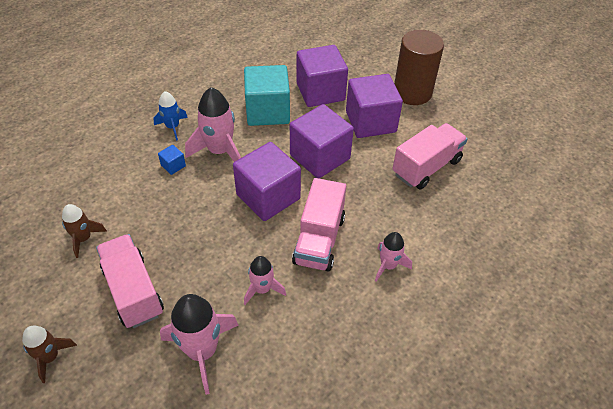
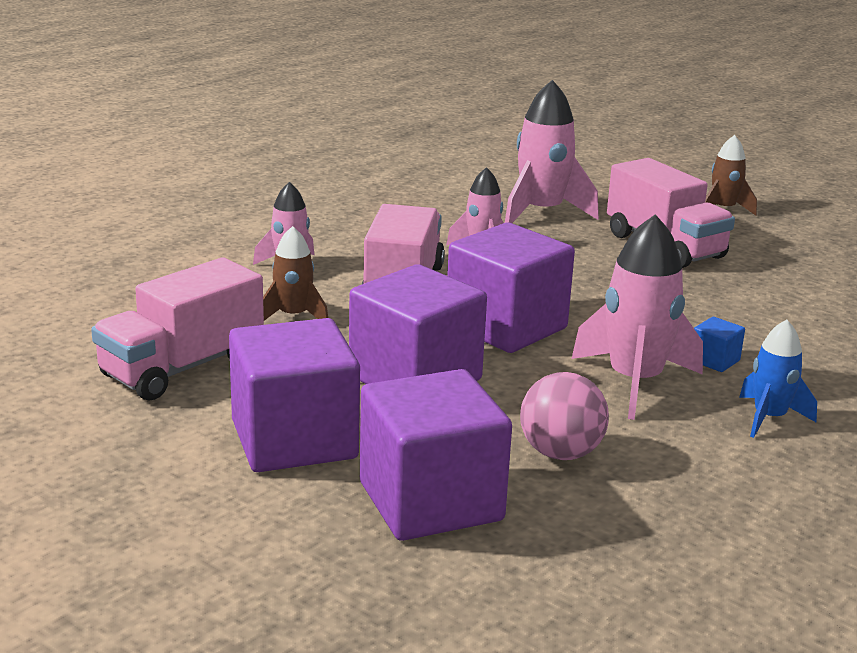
camera: 175 degrees right, 25 degrees down
brown rocket [62,204,107,258] -> brown rocket moved to [263,226,328,321]
turquoise cube [244,65,290,126] -> pink ball [520,372,609,460]
brown cylinder [394,30,444,105] -> none

